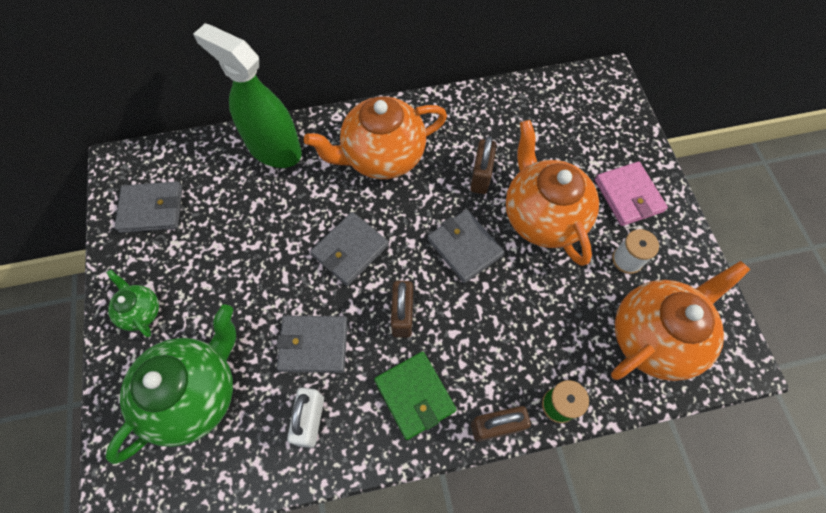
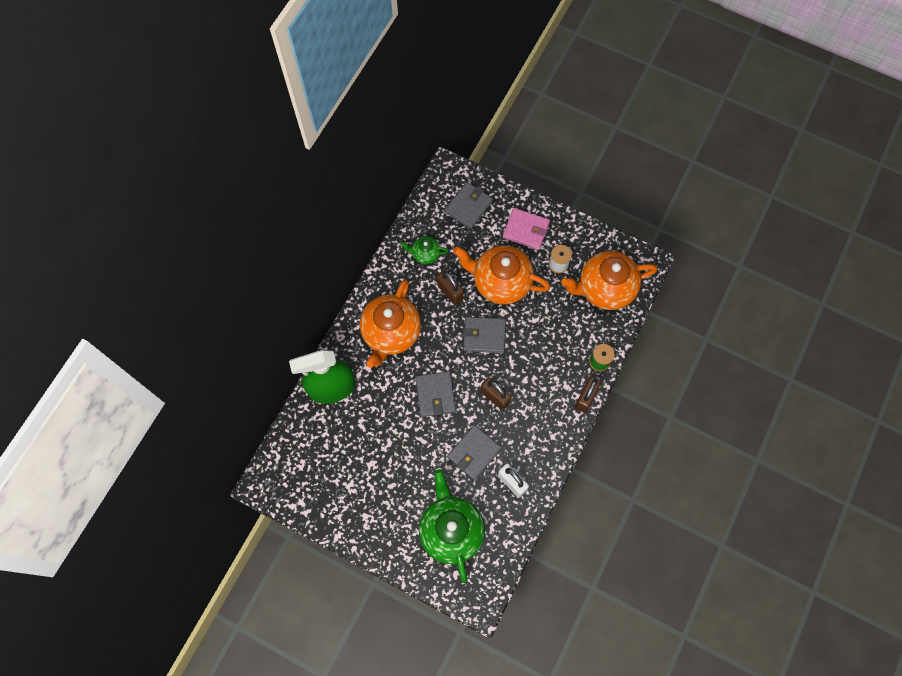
camera: 50 degrees left, 5 degrees up
green teapot [106,269,159,337] -> green teapot moved to [400,236,449,264]
grey wallet [115,182,182,233] -> grey wallet moved to [445,182,493,229]
green wallet [374,351,457,440] -> none
orange teapot [611,261,750,381] -> orange teapot turned 105 degrees counterclockwise [561,251,657,310]

